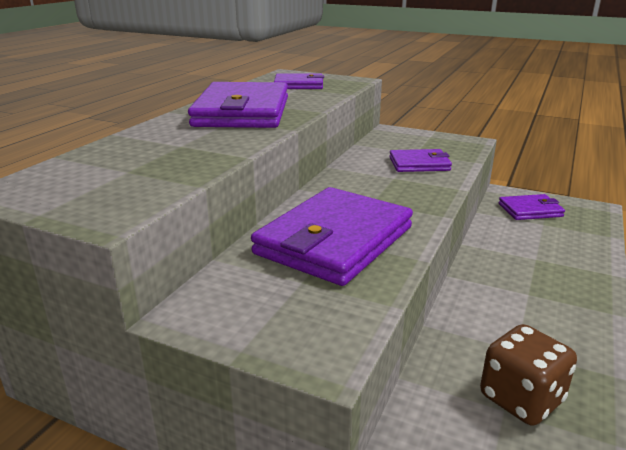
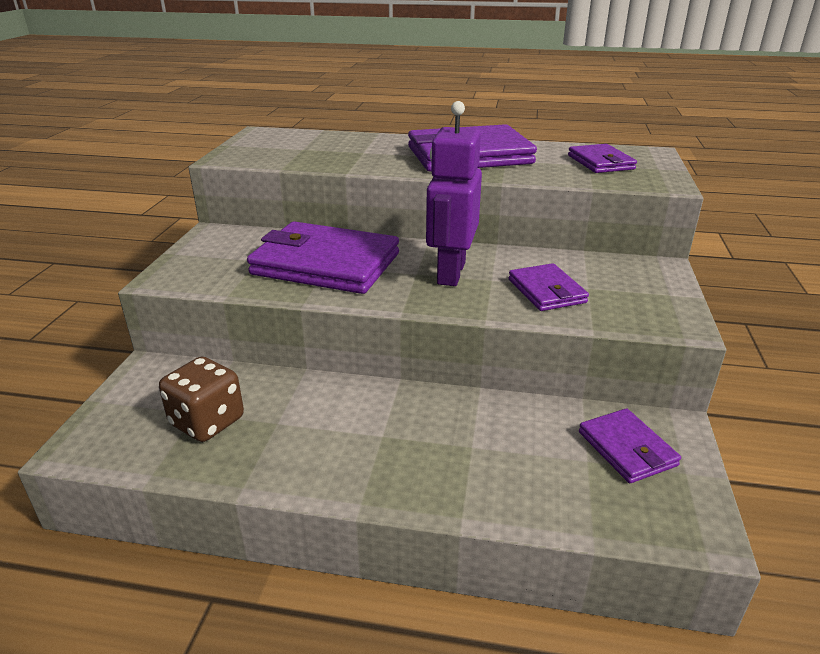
camera: 75 degrees right, 5 degrees up
none -> purple robot [426,101,482,286]

